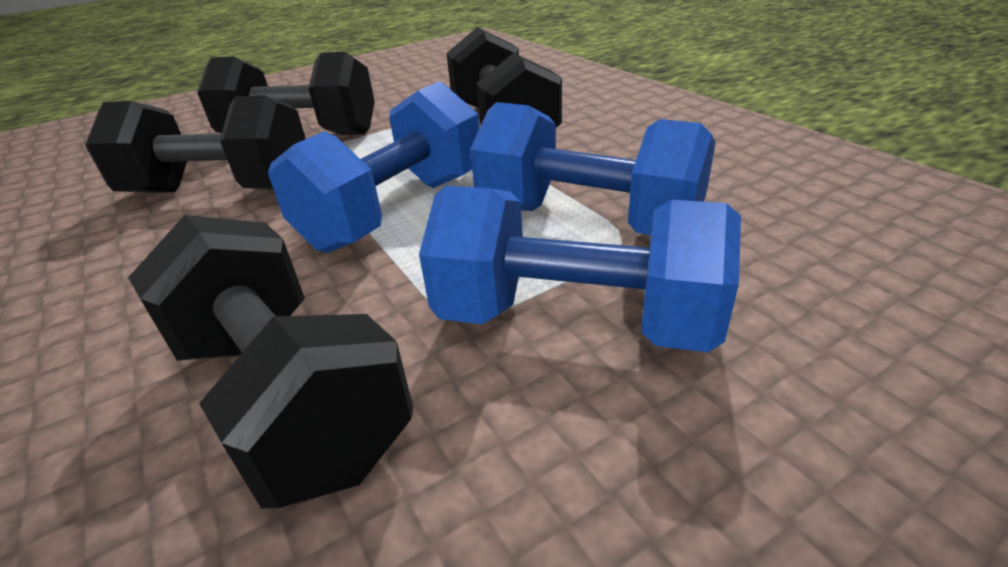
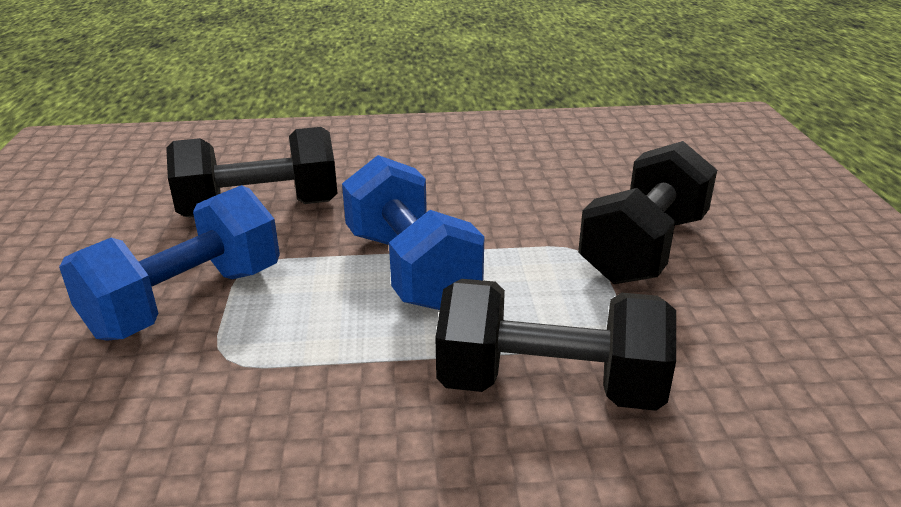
camera: 115 degrees right, 5 degrees down
black dumbbell [85,95,306,193] -> none
blue dumbbell [470,102,716,235] -> none

